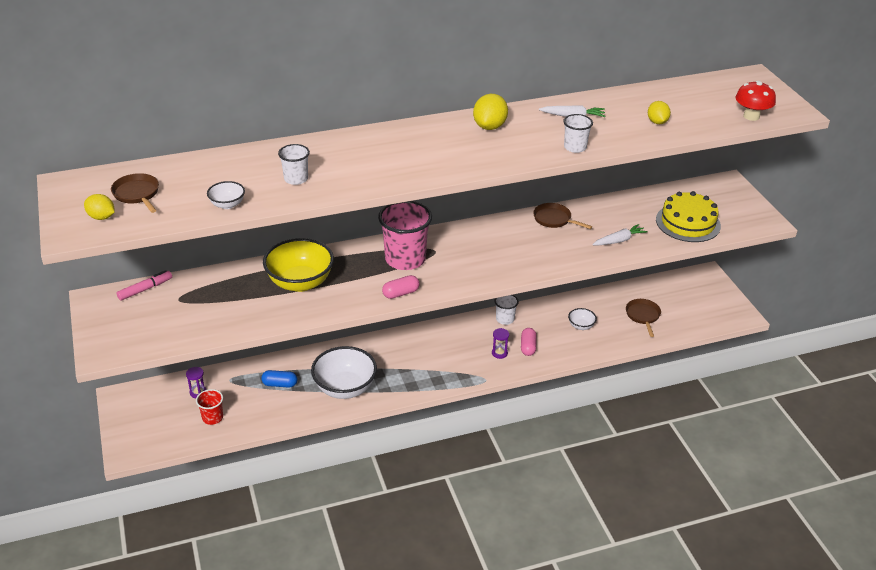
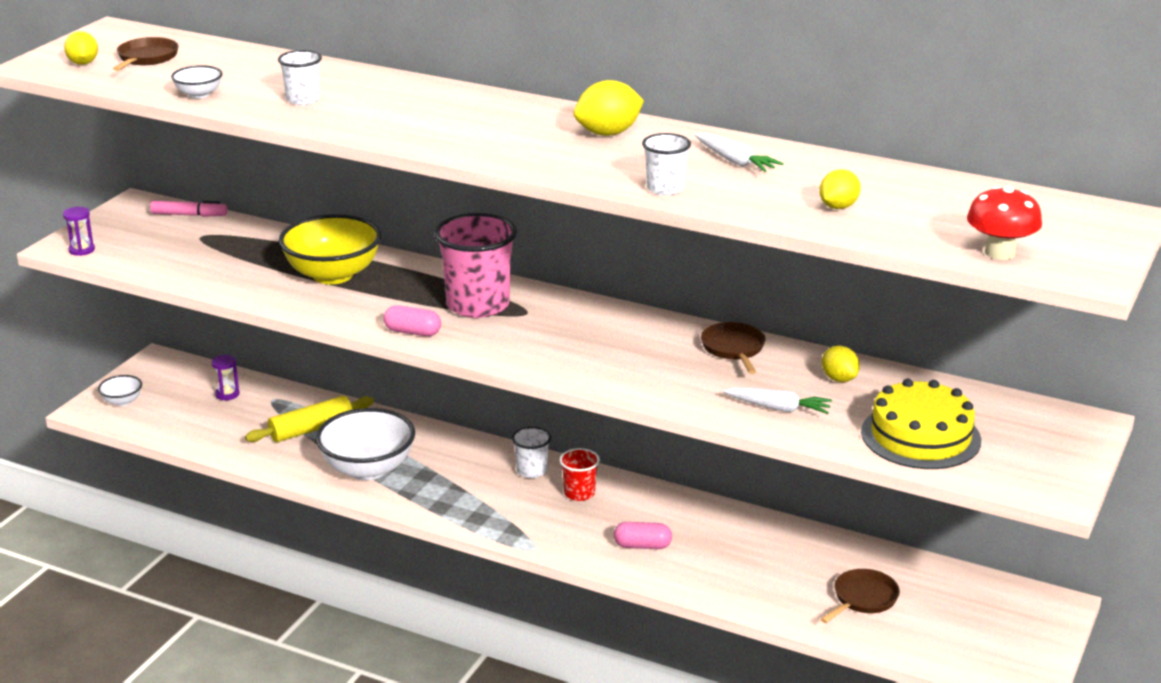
camera: 45 degrees right, 10 degrees down
red cup [196,389,223,425] -> red cup moved to [559,448,600,501]
blue capsule [261,370,297,388] -> yellow rolling pin [245,396,374,442]
purple hourglass [492,328,509,359] -> purple hourglass moved to [63,207,95,256]
white cup [494,295,519,325] -> white cup moved to [512,427,551,478]
pink capsule [521,328,536,356] -> pink capsule turned 45 degrees clockwise [614,522,672,549]
white bowl [568,308,597,330] -> white bowl moved to [98,375,142,406]
none -> yellow lemon [822,346,860,382]

